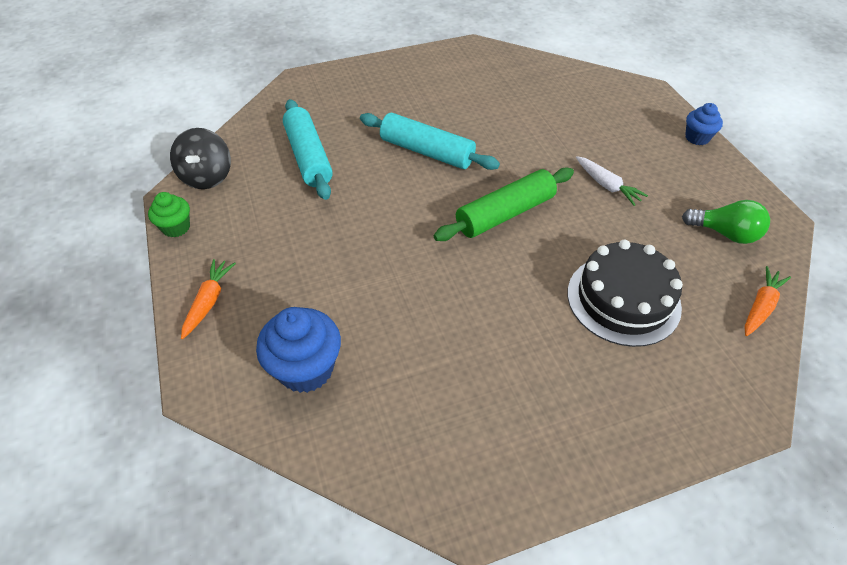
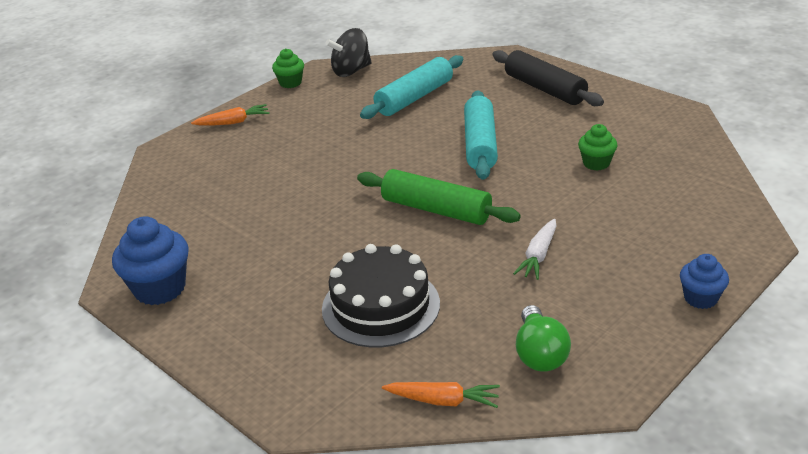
camera: 65 degrees right, 15 degrees down
blue cupcake [256,307,341,393] -> blue cupcake moved to [112,217,189,305]
none -> black rolling pin [492,50,604,106]
none -> green cupcake [578,124,618,171]

